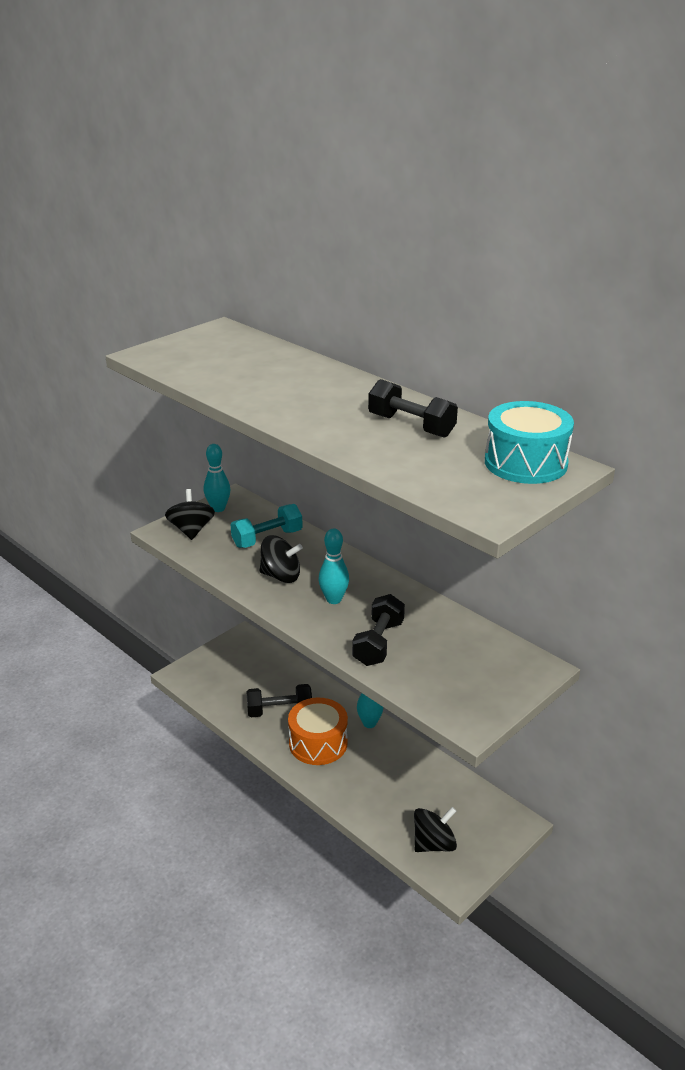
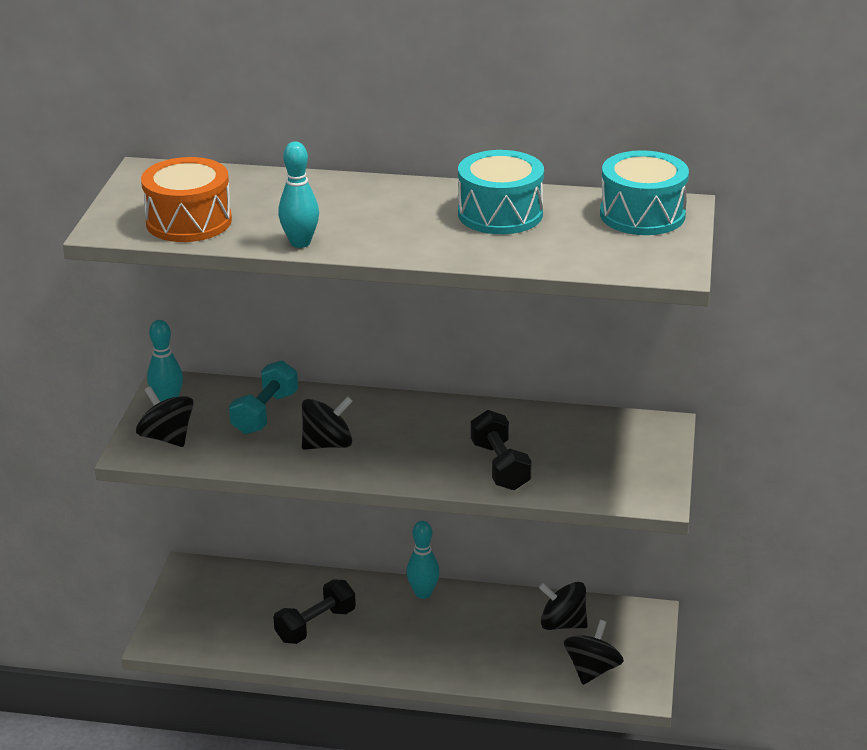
camera: 35 degrees left, 0 degrees up
orange drum [288,698,348,765] -> orange drum moved to [141,157,232,242]
turquoise bowling pin [319,528,349,604] -> turquoise bowling pin moved to [278,142,319,248]
black dumbbell [368,379,458,438] -> turquoise drum [458,150,544,234]
none -> black spinning top [539,582,588,630]

